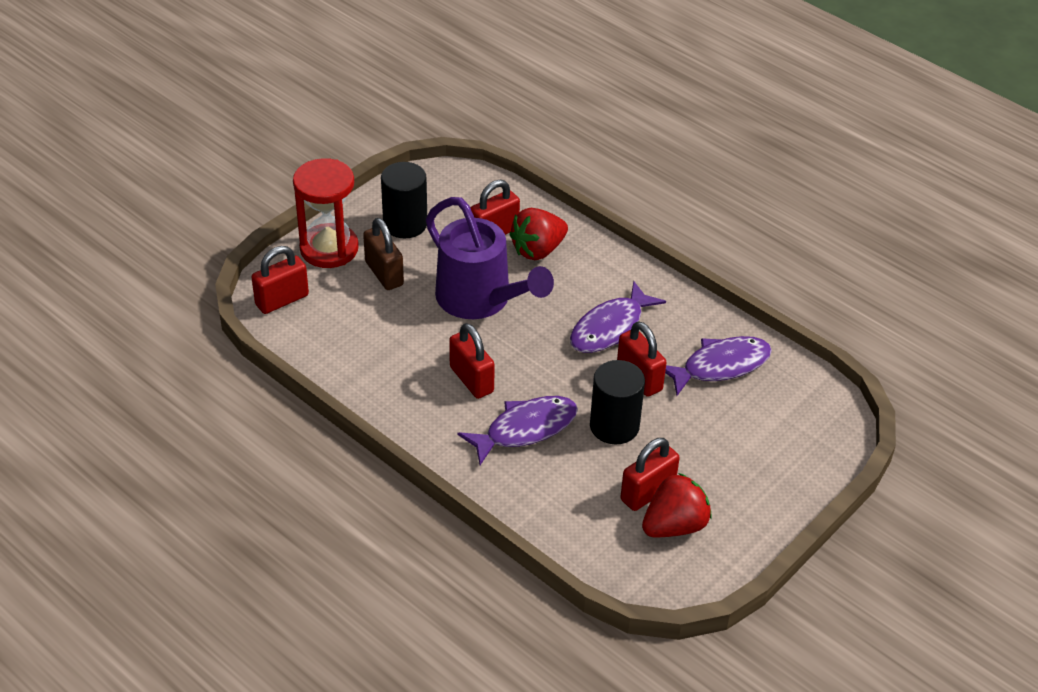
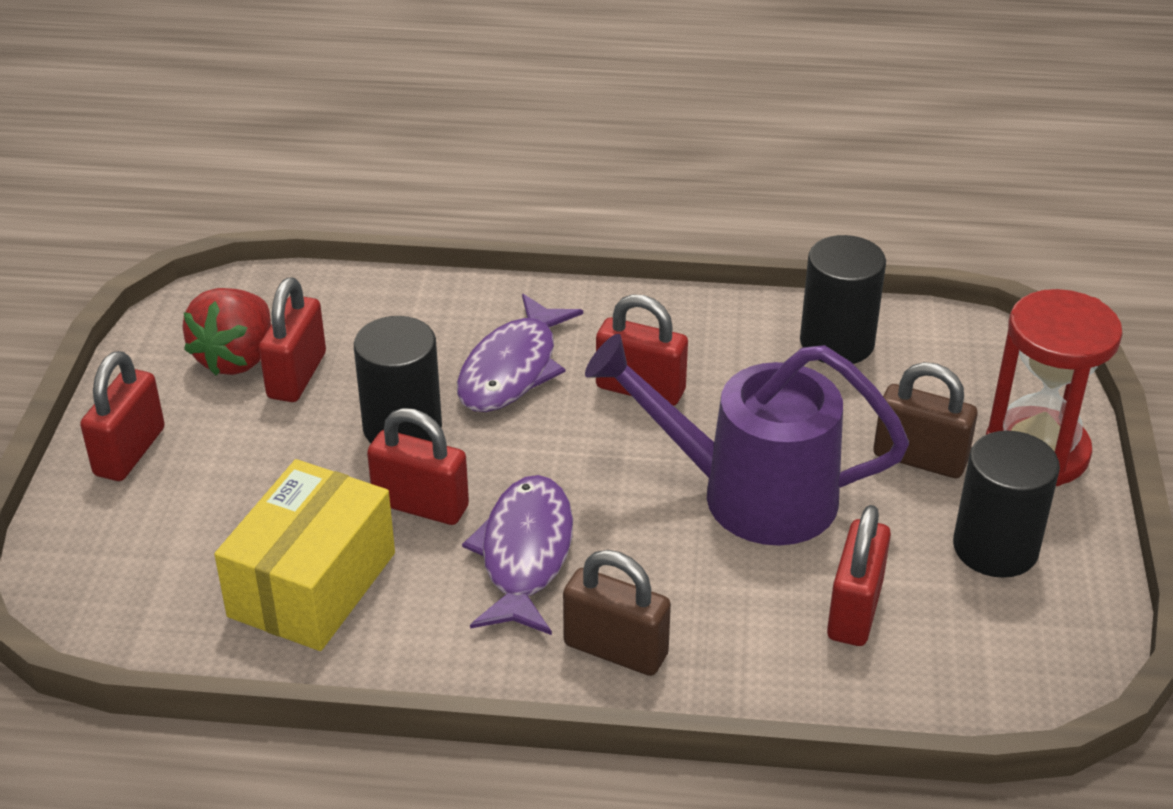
camera: 145 degrees right, 5 degrees down
red padlock [251,246,309,314] -> red padlock moved to [80,351,165,481]
red strawberry [509,208,568,260] -> none
purple fish [665,336,772,396] -> yellow box [214,459,395,651]
none -> brown padlock [563,550,671,676]
none -> black cylinder [800,235,886,364]

